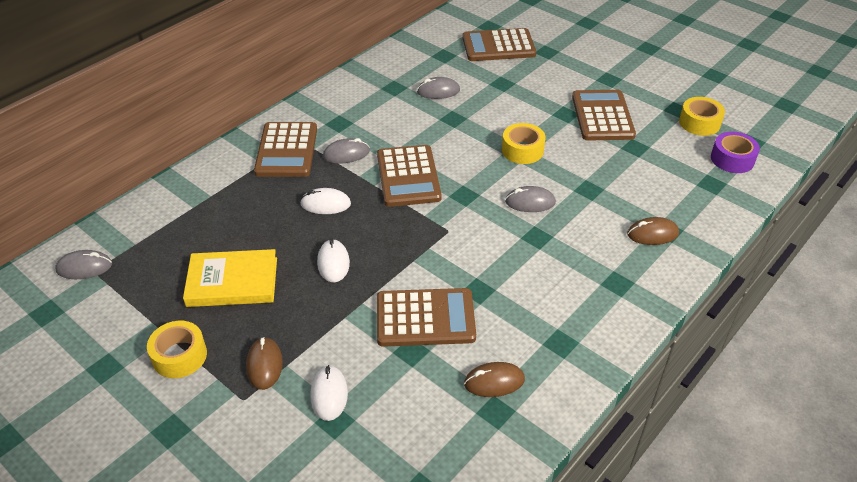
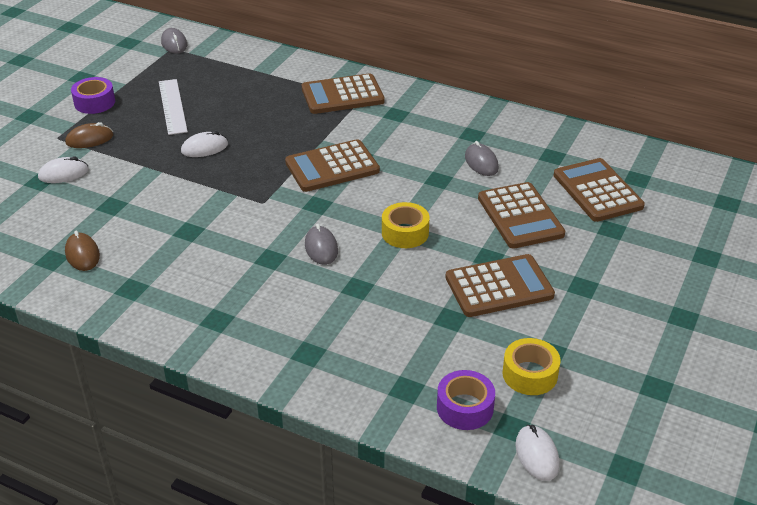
camera: 75 degrees right, 5 degrees down
yellow tape [147,321,207,378] -> purple tape [71,77,115,114]
yellow book [183,249,277,307] -> white ruler [159,79,188,135]
white mouse [300,188,351,214] -> white mouse moved to [515,425,560,481]
grey mouse [323,138,370,164] -> none
brown calculator [377,288,476,347] -> brown calculator moved to [478,182,565,249]
brown mouse [627,217,679,245] -> none

